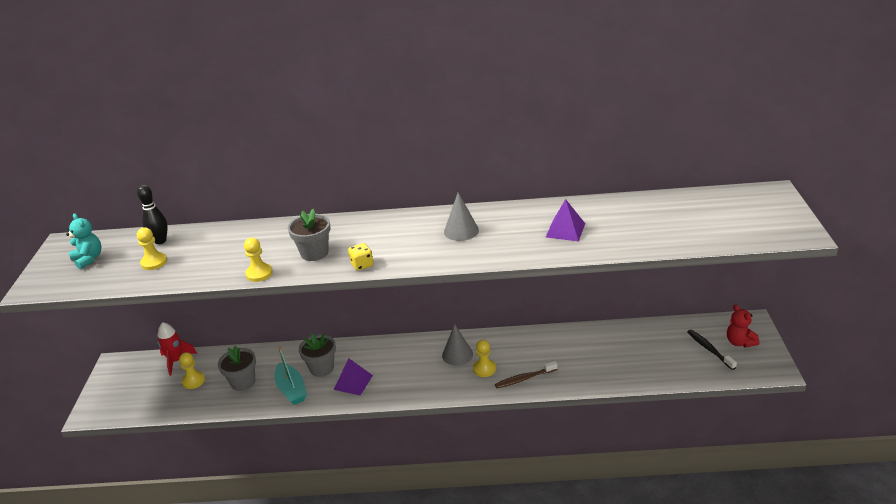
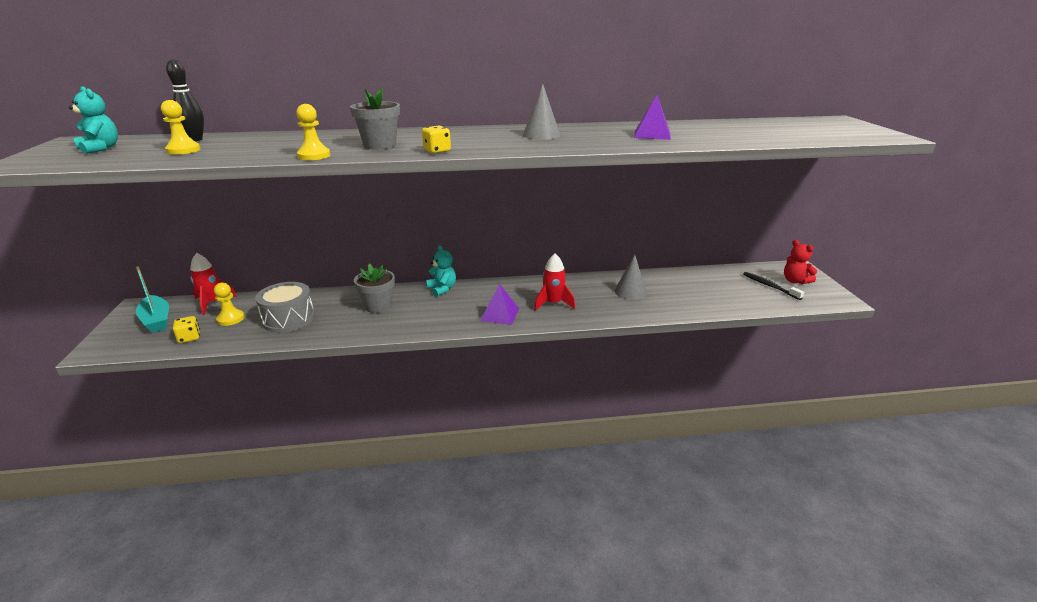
camera: 10 degrees left, 5 degrees down
grey flower pot [218,346,256,391] -> grey drum [255,282,315,333]
turquoise boat [275,347,307,405] -> turquoise boat moved to [136,266,169,332]
purple pyramid [334,358,373,395] -> purple pyramid moved to [480,284,519,325]
grey cone [442,324,473,366] -> grey cone moved to [615,255,647,300]
yellow pawn [473,339,496,377] -> red rocket [534,253,575,311]
brown toothbrush [495,361,557,388] -> none
none -> yellow dice [173,316,200,343]
none -> turquoise teddy bear [426,245,456,297]

